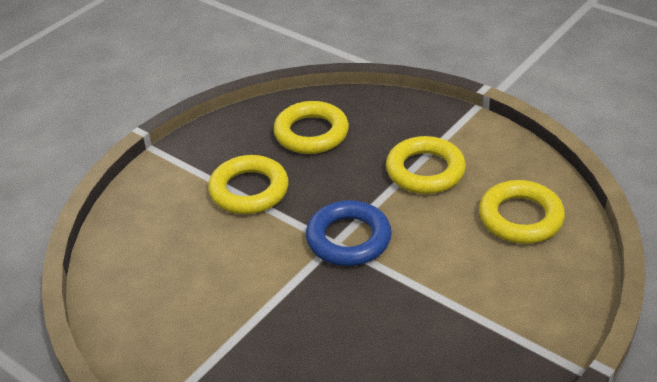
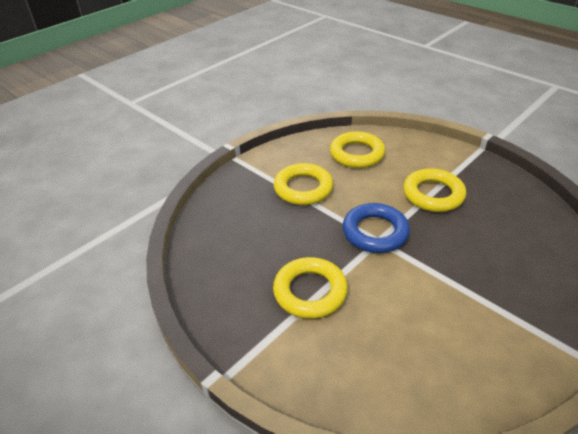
camera: 85 degrees left, 0 degrees up
yellow ring [273,101,349,154] -> yellow ring moved to [403,168,466,212]

